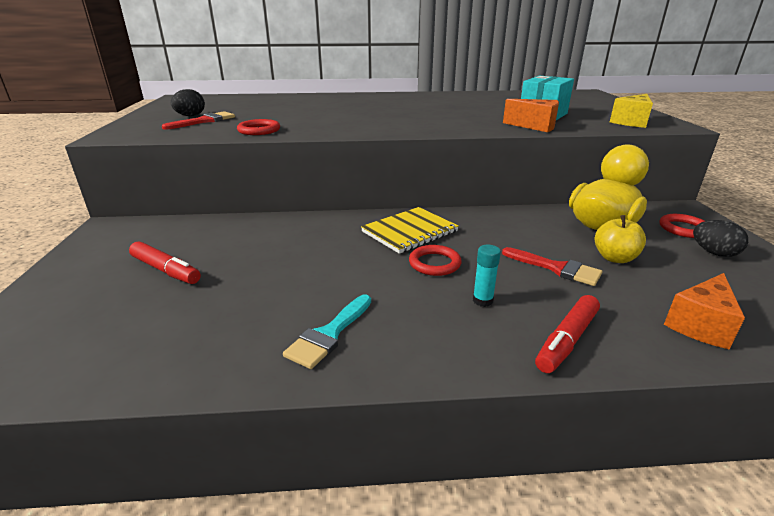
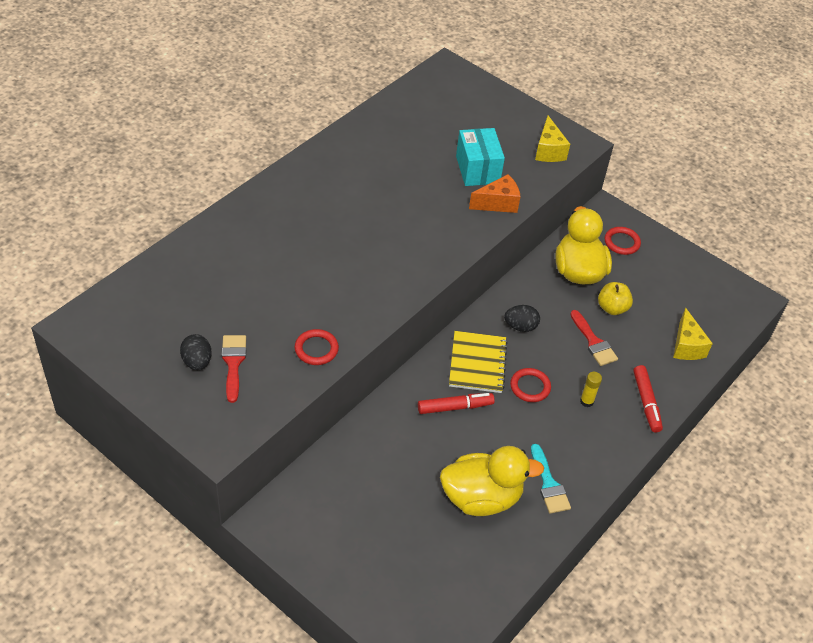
camera: 50 degrees left, 20 degrees up
red marker [129,241,201,284] -> red marker moved to [418,393,495,414]
turquoise glue stick [473,245,501,307] -> yellow glue stick [580,372,602,407]
red brush [502,247,602,286] -> red brush turned 75 degrees clockwise [570,310,618,366]
orange cheese [664,273,745,349] -> yellow cheese [673,308,713,360]
black egg [693,220,748,257] -> black egg moved to [504,305,540,332]
none -> yellow duck [440,446,544,516]

